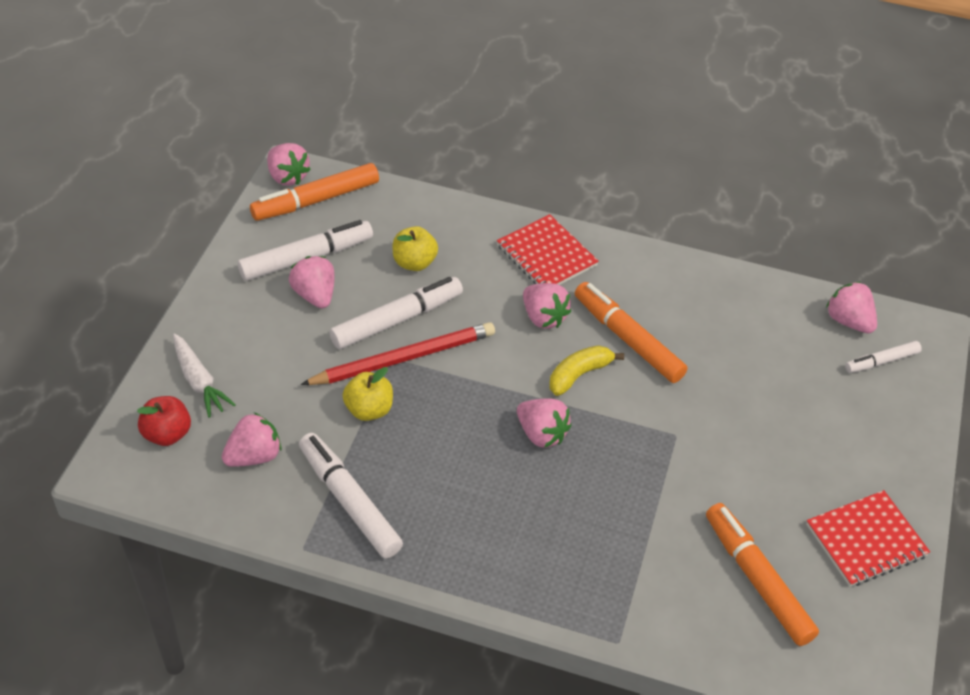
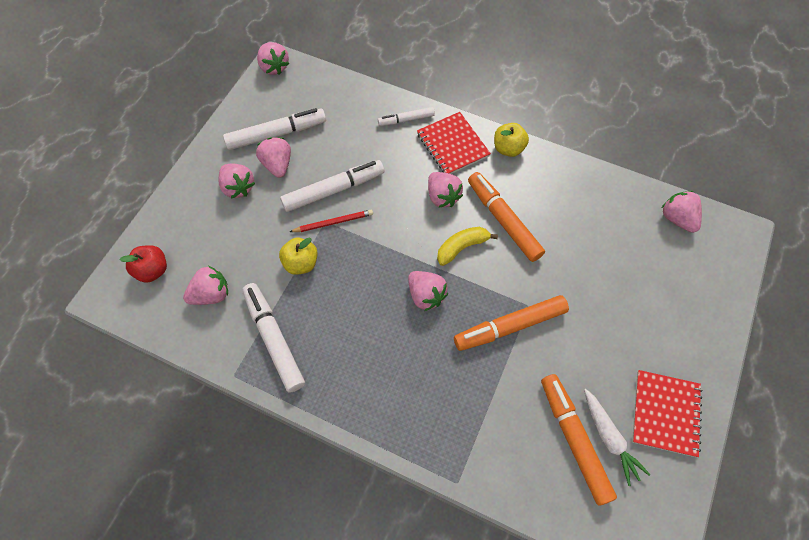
camera: 10 degrees right, 15 degrees up
white carrot [173,334,236,418] -> white carrot moved to [584,389,650,486]
orange marker [250,163,379,221] -> orange marker moved to [454,295,569,351]
red pencil [301,322,495,385] -> red pencil [290,210,373,232], size x0.56
yellow apple [393,226,438,271] -> yellow apple moved to [494,123,529,157]
red notebook [806,490,930,587] -> red notebook turned 60 degrees counterclockwise [632,370,702,457]
white marker [845,341,922,373] -> white marker moved to [378,107,435,126]
none -> pink strawberry [219,163,255,199]

